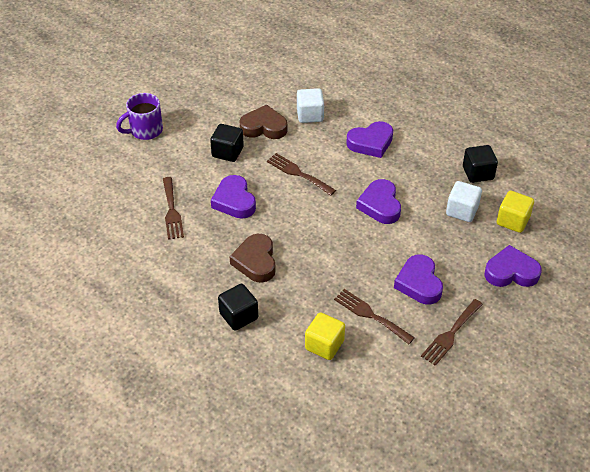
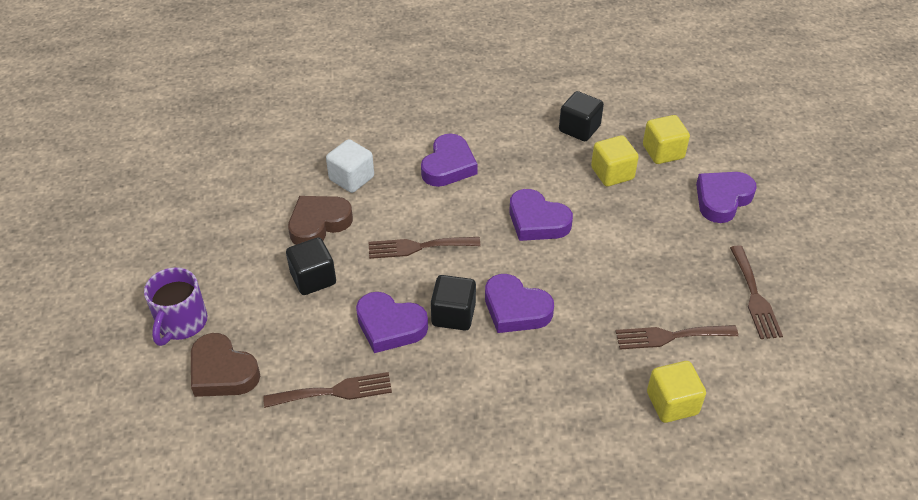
camera: 45 degrees left, 0 degrees up
brown fork [163,177,184,240] -> brown fork turned 45 degrees counterclockwise [263,372,392,408]
black cube [218,284,258,331] -> black cube moved to [431,275,476,331]
brown heart [229,234,276,283] -> brown heart moved to [191,333,260,397]
purple heart [394,254,443,304] -> purple heart moved to [485,274,554,333]
white cube [446,181,482,222] -> yellow cube [591,135,639,186]

